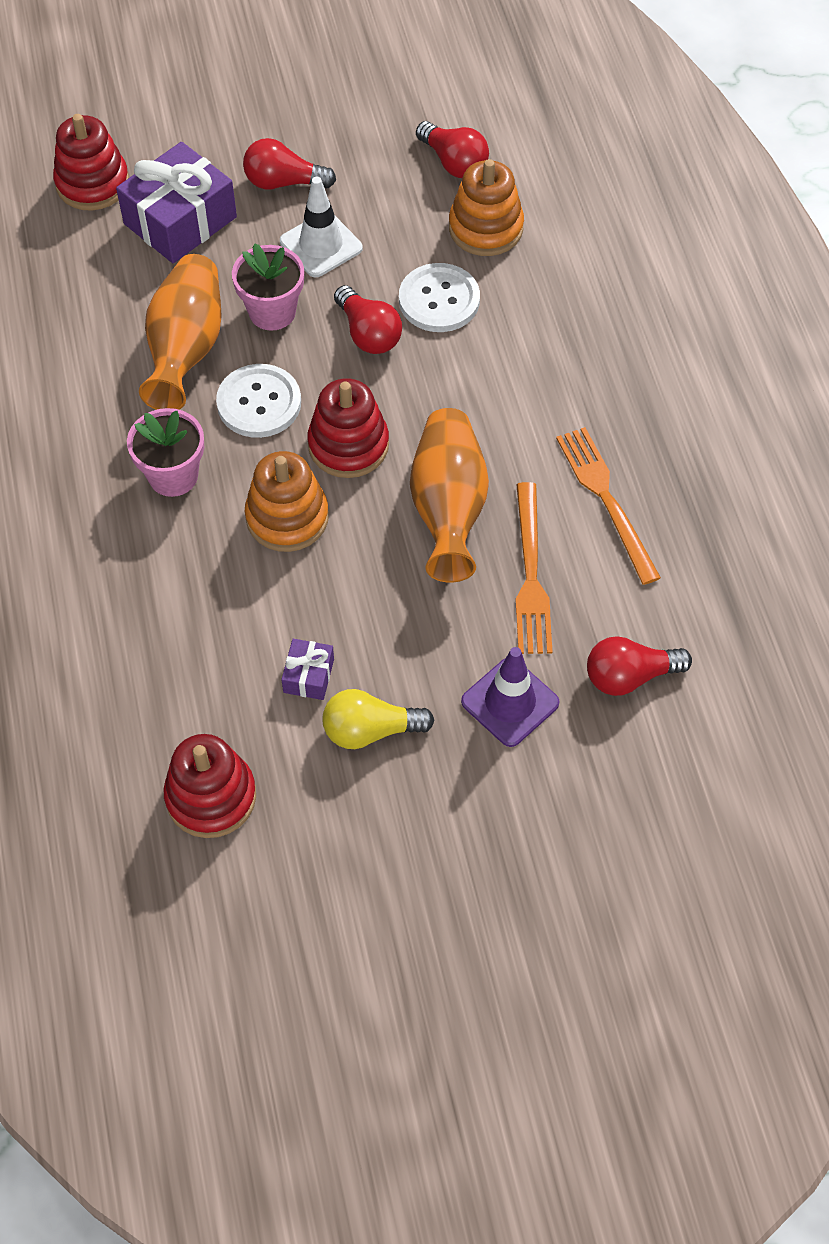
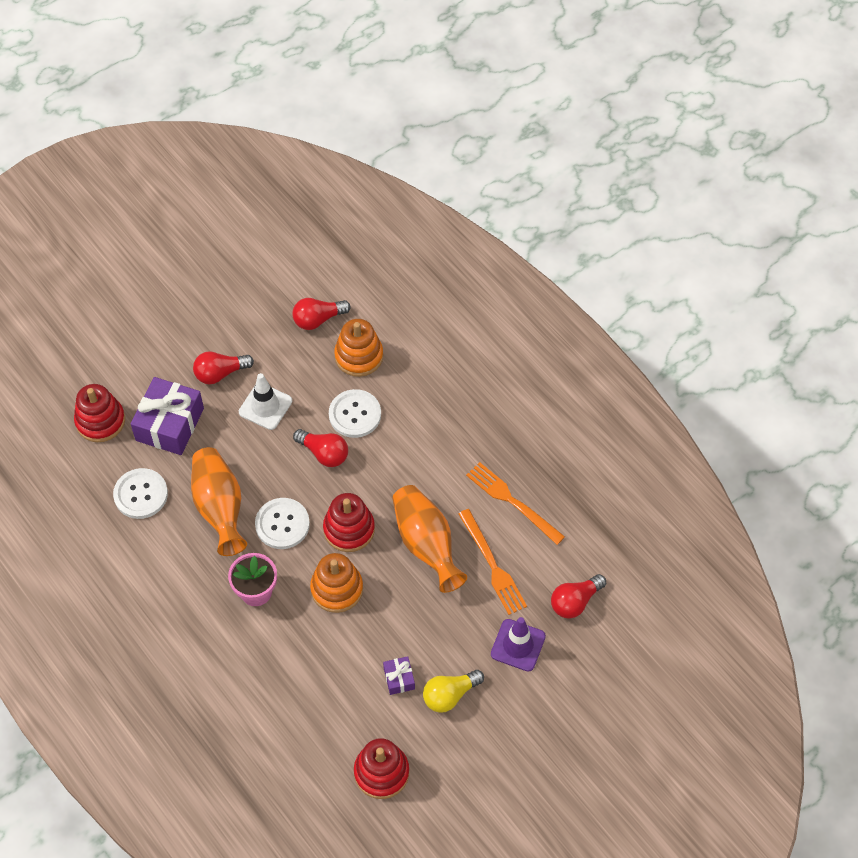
camera: 25 degrees left, 0 degrees up
pink flower pot [232,243,304,331] -> none
red light bulb [416,121,489,178] -> red light bulb turned 135 degrees clockwise [292,298,351,330]
none -> white button [113,468,168,519]

